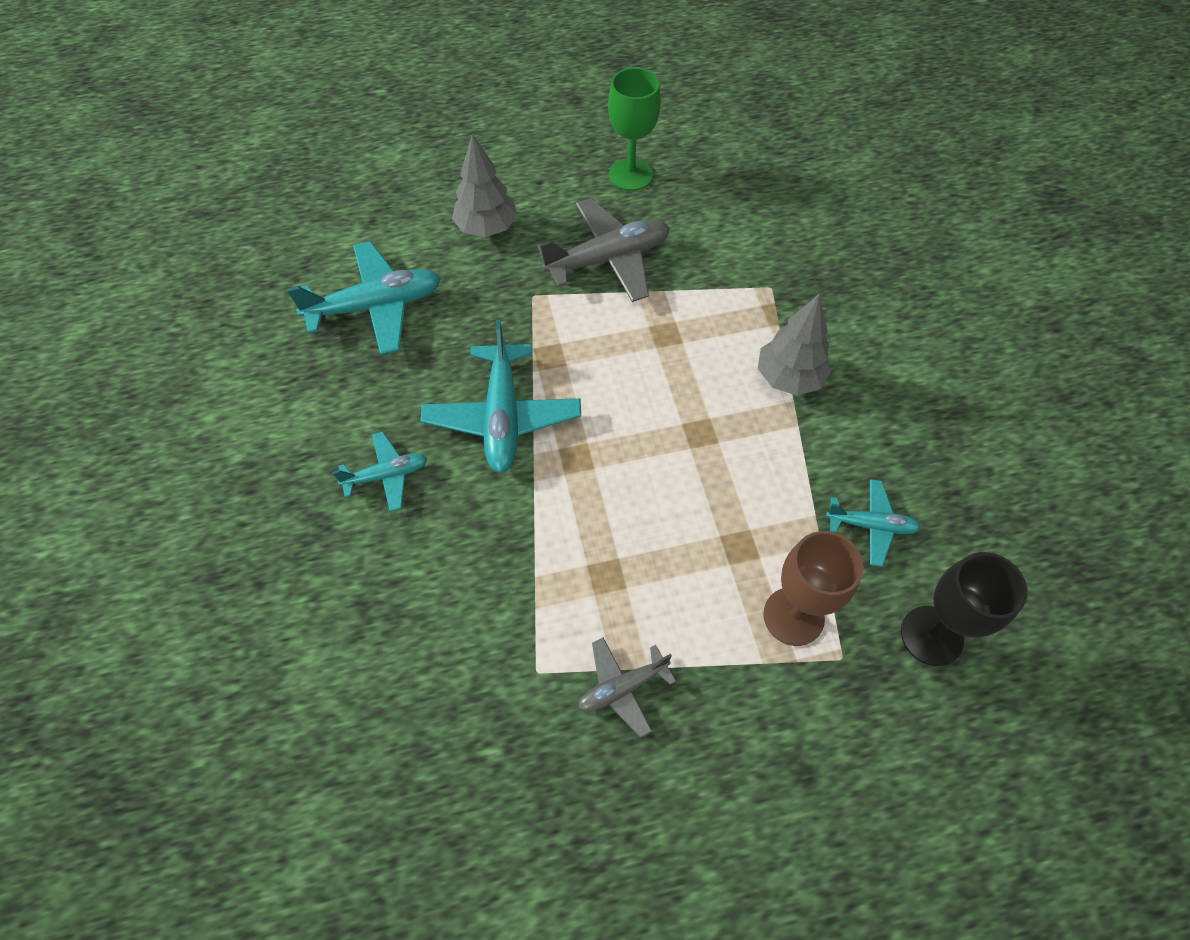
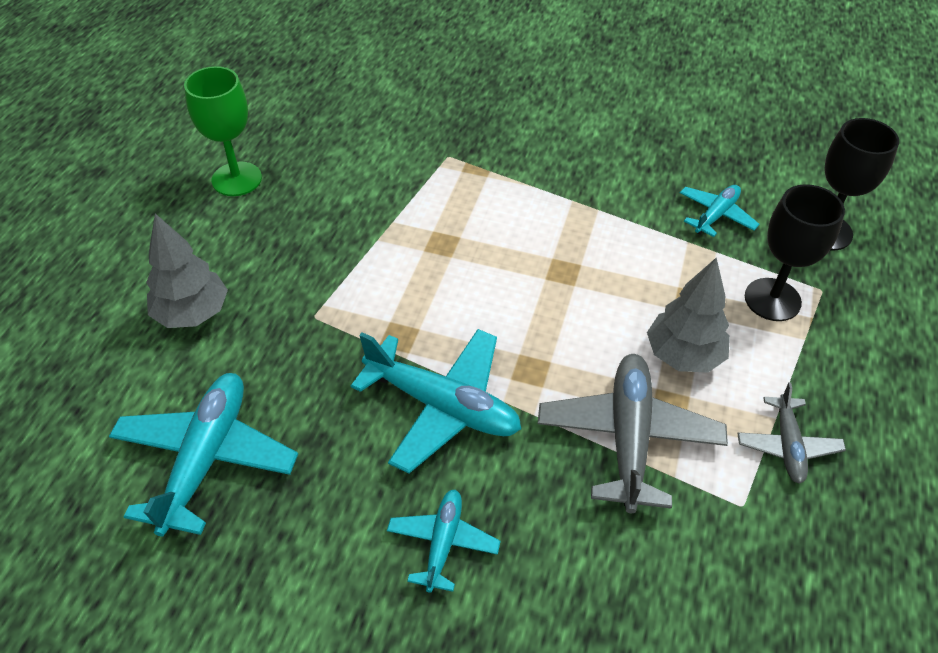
camera: 60 degrees left, 10 degrees down
grey plane [537,198,670,302] -> grey plane moved to [538,354,728,513]
grey tree [758,294,832,396] -> grey tree moved to [647,257,730,373]
brown goblet [763,531,864,646] -> black goblet [745,184,845,321]

